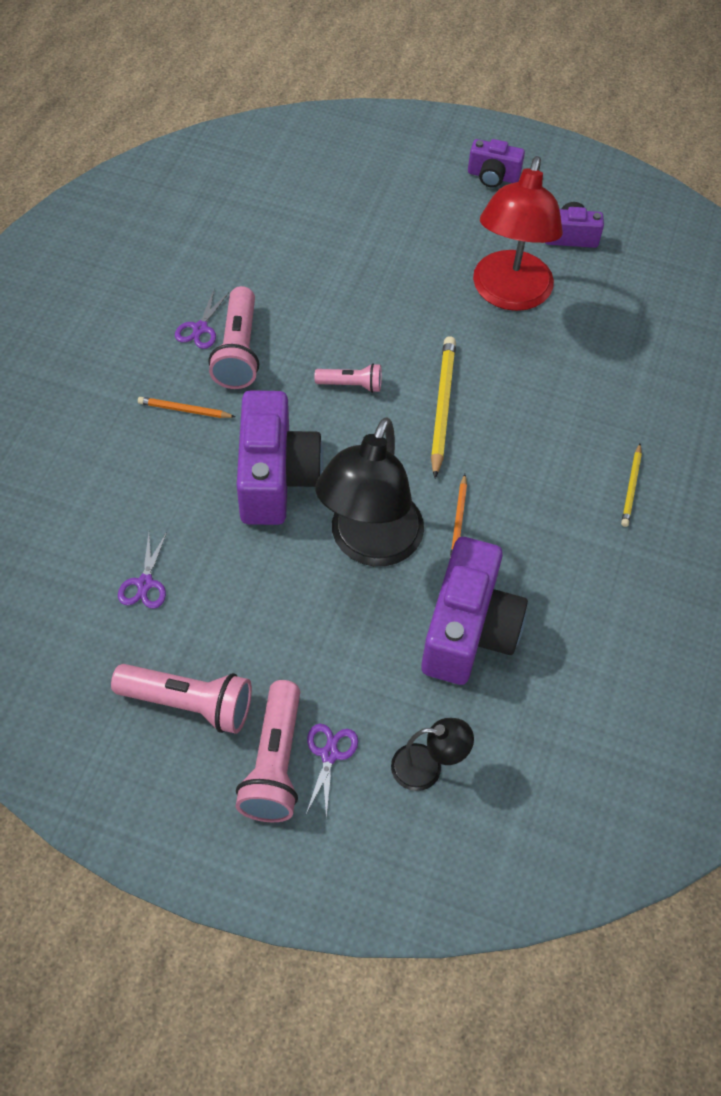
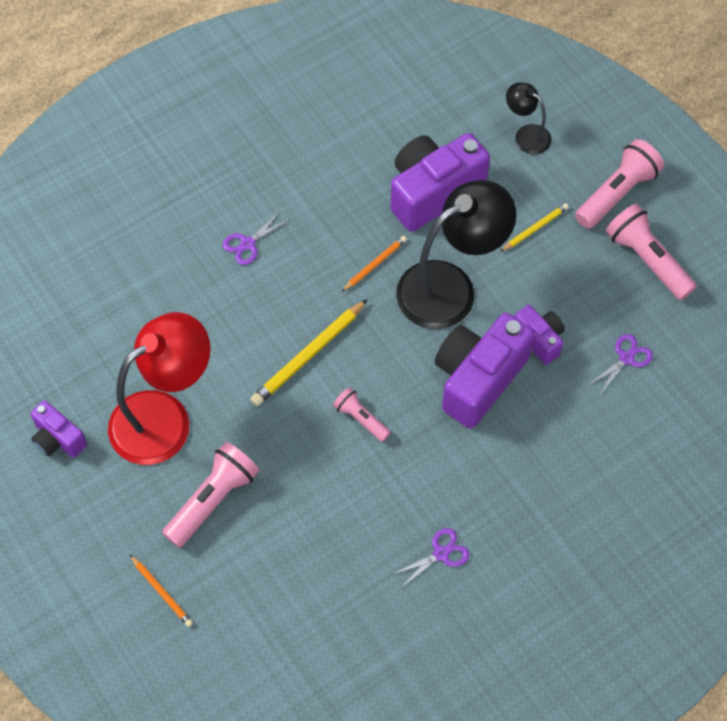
camera: 140 degrees left, 5 degrees up
orange pencil [138,397,235,418] -> orange pencil moved to [130,555,193,627]
pink flashlight [208,286,259,389] -> pink flashlight moved to [162,442,260,548]
purple scissors [306,724,358,818] -> purple scissors moved to [222,210,289,265]
purple camera [468,139,525,188] -> purple camera moved to [514,305,565,365]
yellow pencil [621,444,642,527] -> yellow pencil moved to [500,203,569,252]

